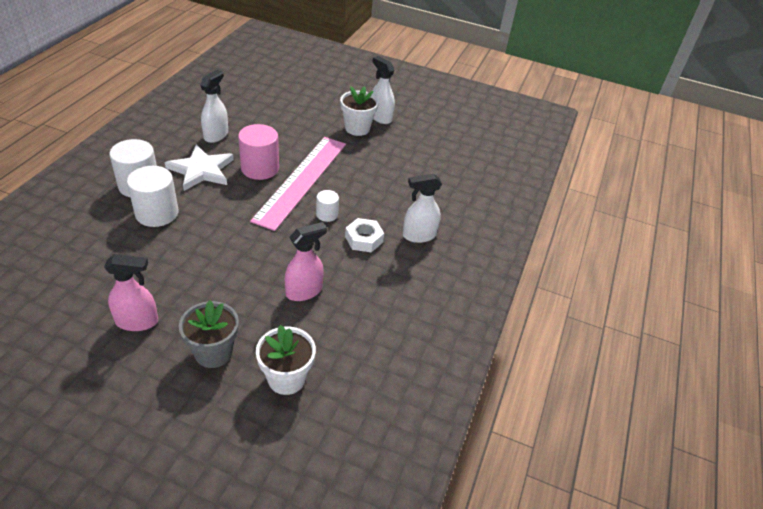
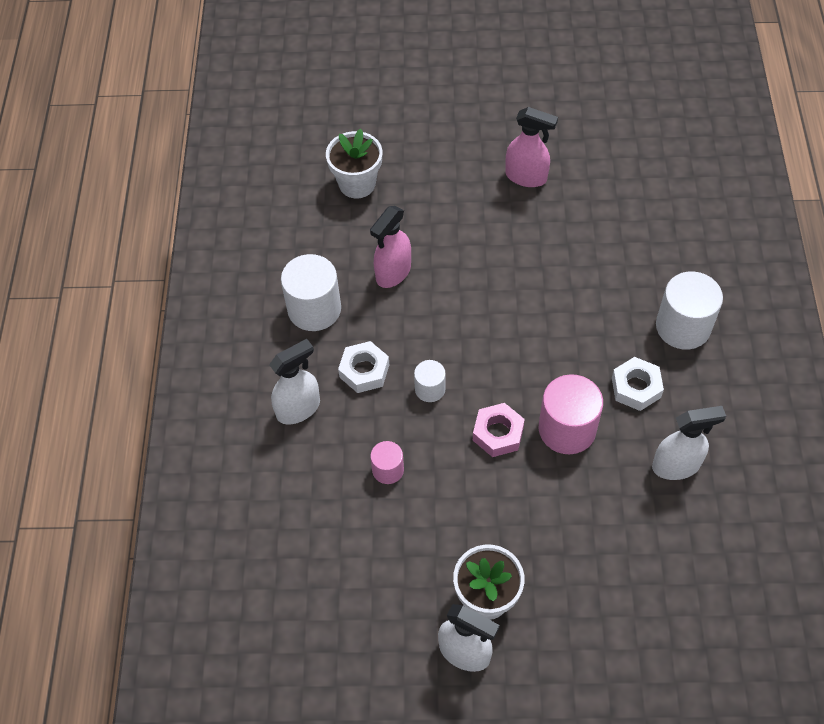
camera: 165 degrees right, 15 degrees up
pink spray bottle [104,254,158,331] -> pink spray bottle turned 135 degrees counterclockwise [505,107,558,187]
white cylinder [127,166,178,227] -> white cylinder moved to [281,254,341,331]
white star [165,144,234,191] -> white nut [612,357,664,411]
grey flower pot [179,301,239,368] -> none
white spray bottle [200,70,228,143] -> white spray bottle turned 105 degrees counterclockwise [652,406,726,480]
pink ruler [250,137,346,231] -> pink nut [473,403,525,457]
none -> pink cylinder [370,441,404,484]

